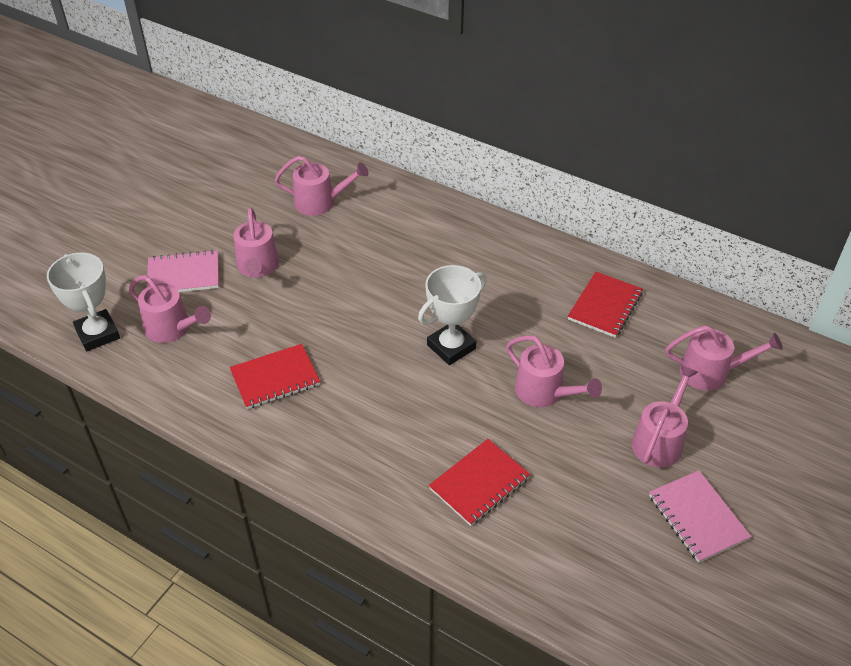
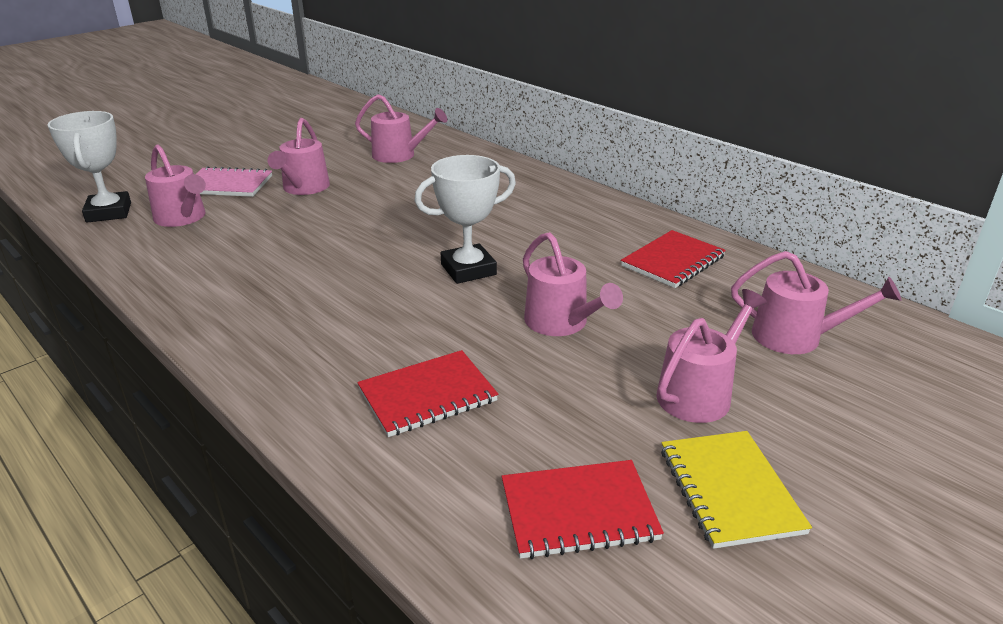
camera: 15 degrees right, 15 degrees down
red notebook [230,344,320,409] -> red notebook moved to [502,460,664,559]
pink notebook [649,470,751,563] -> yellow notebook [661,431,812,549]

